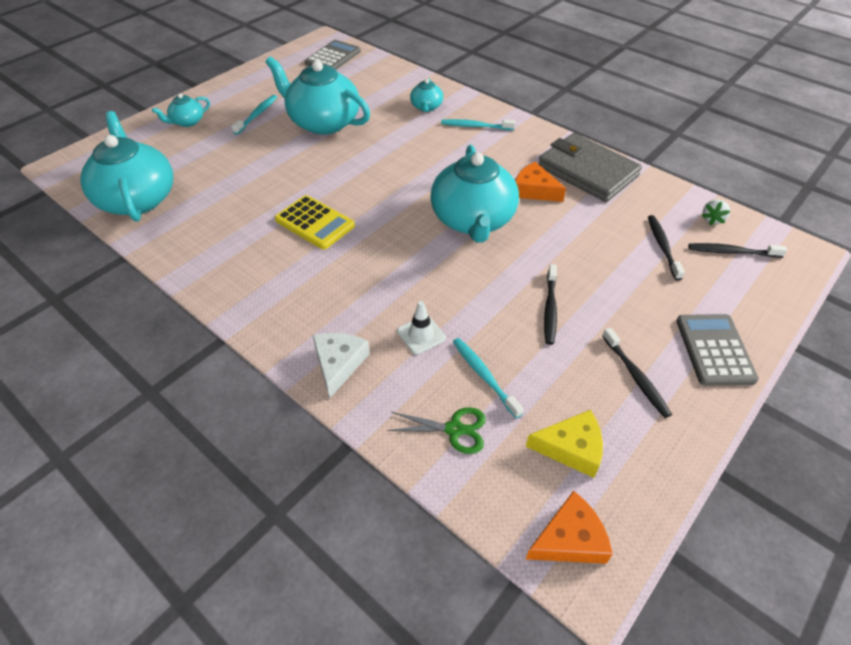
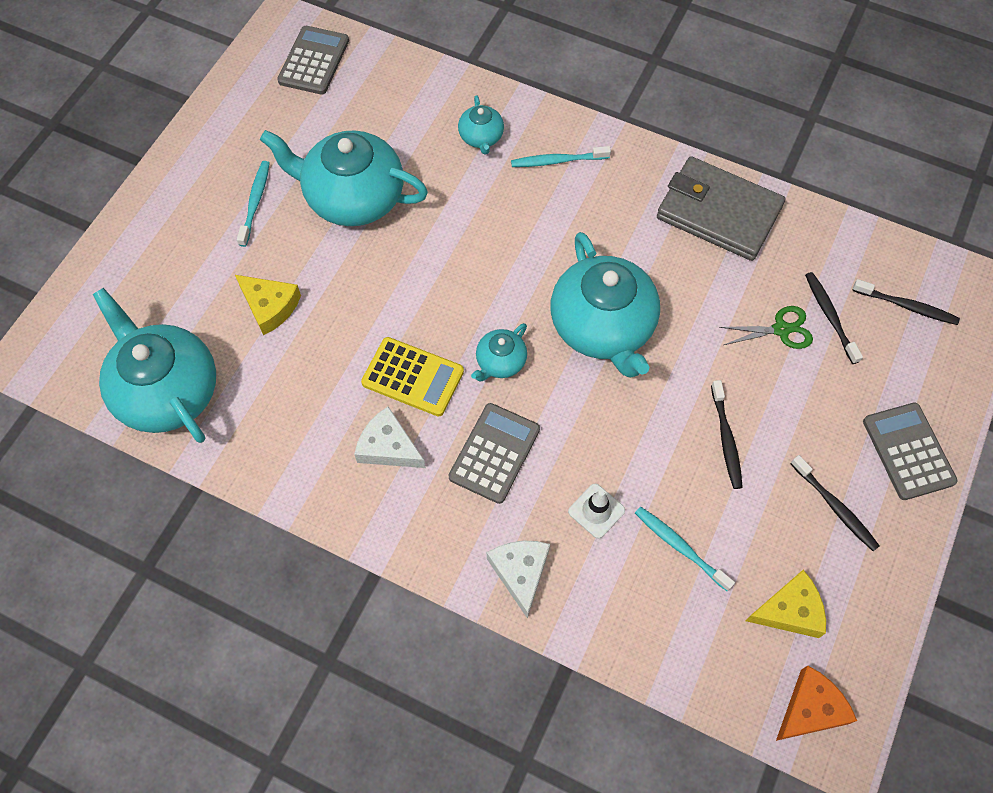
camera: 15 degrees left, 15 degrees up
turquoise teapot [152,93,210,127] -> turquoise teapot moved to [471,323,527,381]
green scissors [387,407,486,454] -> green scissors moved to [719,306,813,349]
orange cheese [515,162,566,202] -> none
black toothbrush [688,243,787,258] -> black toothbrush turned 150 degrees counterclockwise [852,279,960,325]
white strawberry [702,199,730,225] -> none
none -> yellow cheese [235,275,301,335]
none -> white cheese [354,406,426,468]
none -> grey calculator [448,403,540,504]

